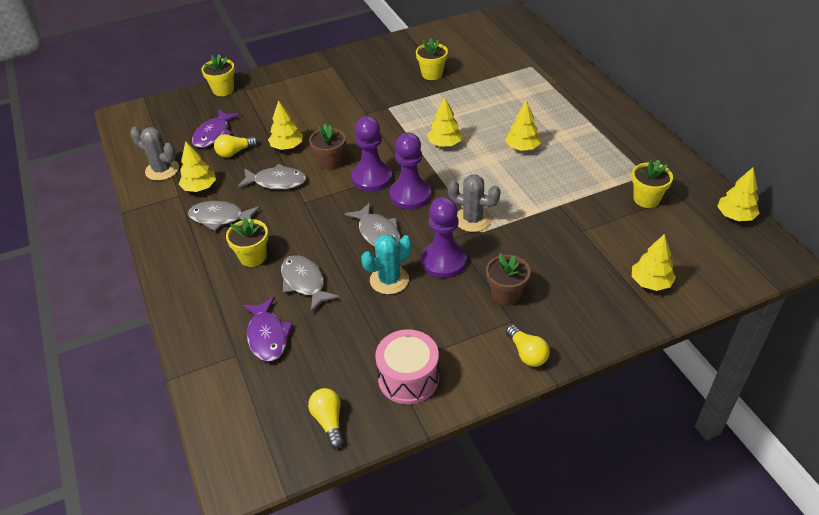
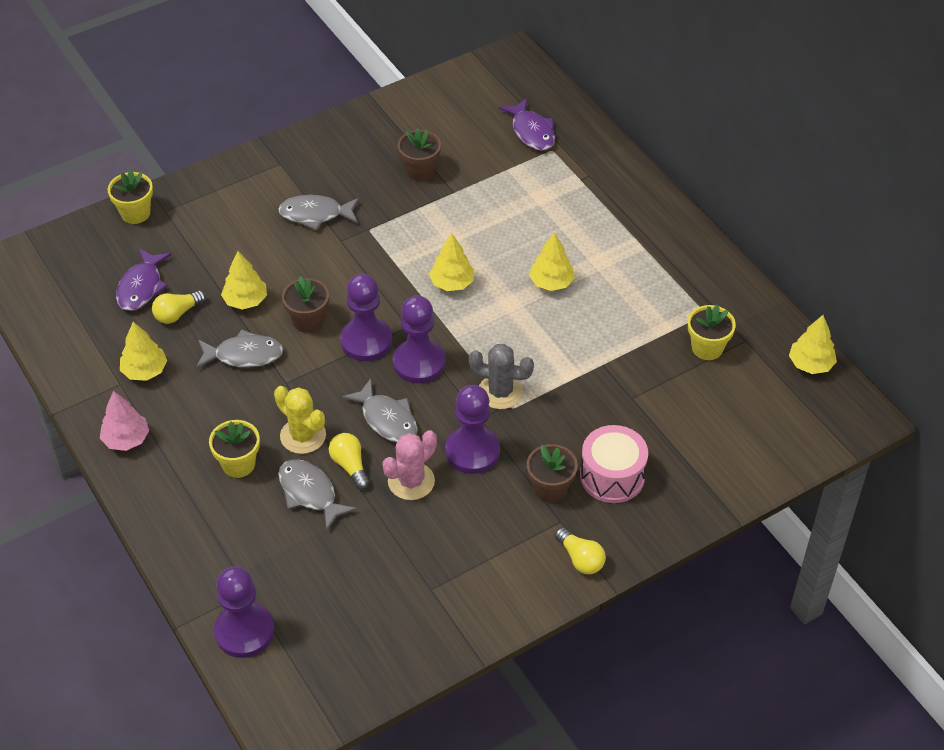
camera: 10 degrees left, 5 degrees up
grey cactus [130,127,179,181] -> none
grey fish [188,201,260,231] -> grey fish moved to [278,195,359,231]
purple fish [242,297,293,361] -> purple fish moved to [499,98,555,151]
yellow light bulb [308,388,343,448] -> yellow light bulb moved to [329,433,369,489]
turquoise cactus [361,234,412,294] -> pink cactus [382,430,437,500]
pink drum [375,329,439,404] -> pink drum moved to [580,425,648,503]
yellow flower pot [416,38,448,80] -> brown flower pot [398,128,441,181]
yellow tree [632,234,676,291] -> none
none -> pink tree [100,391,149,451]
none -> purple pawn [214,566,274,658]
none -> yellow cactus [274,386,326,454]

